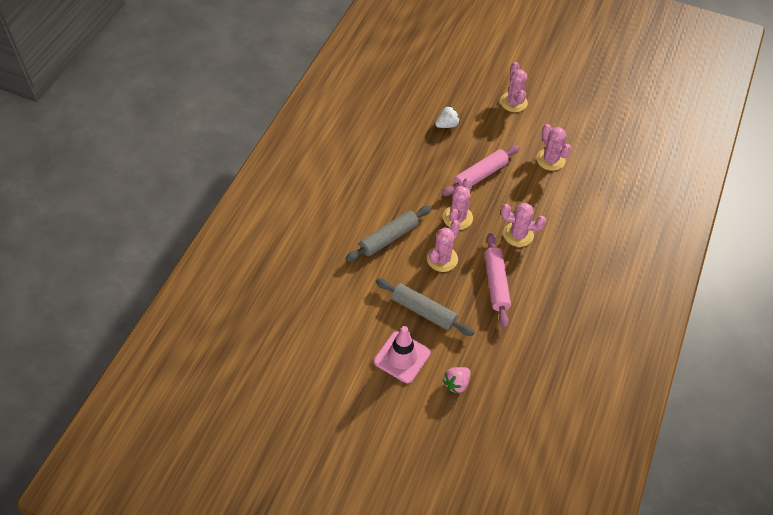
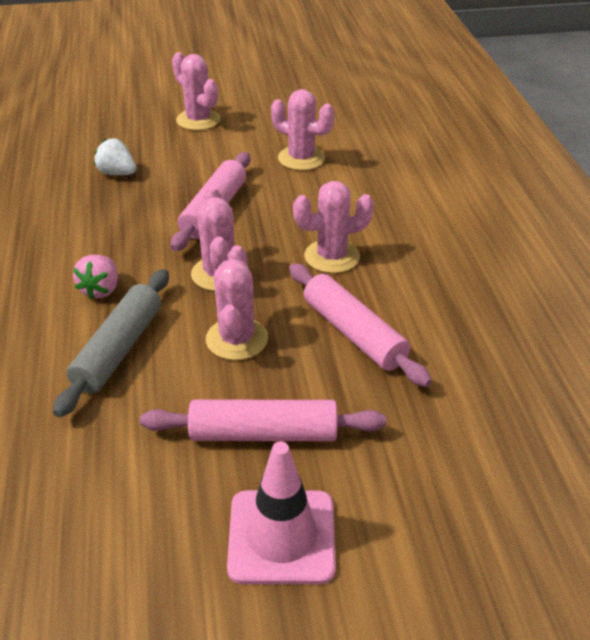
camera: 30 degrees left, 15 degrees down
grey rolling pin [376,278,474,336] -> pink rolling pin [140,399,387,441]
white strawberry [435,106,460,128] -> white strawberry turned 90 degrees counterclockwise [94,138,136,175]
pink strawberry [443,367,471,394] -> pink strawberry moved to [73,255,118,300]

